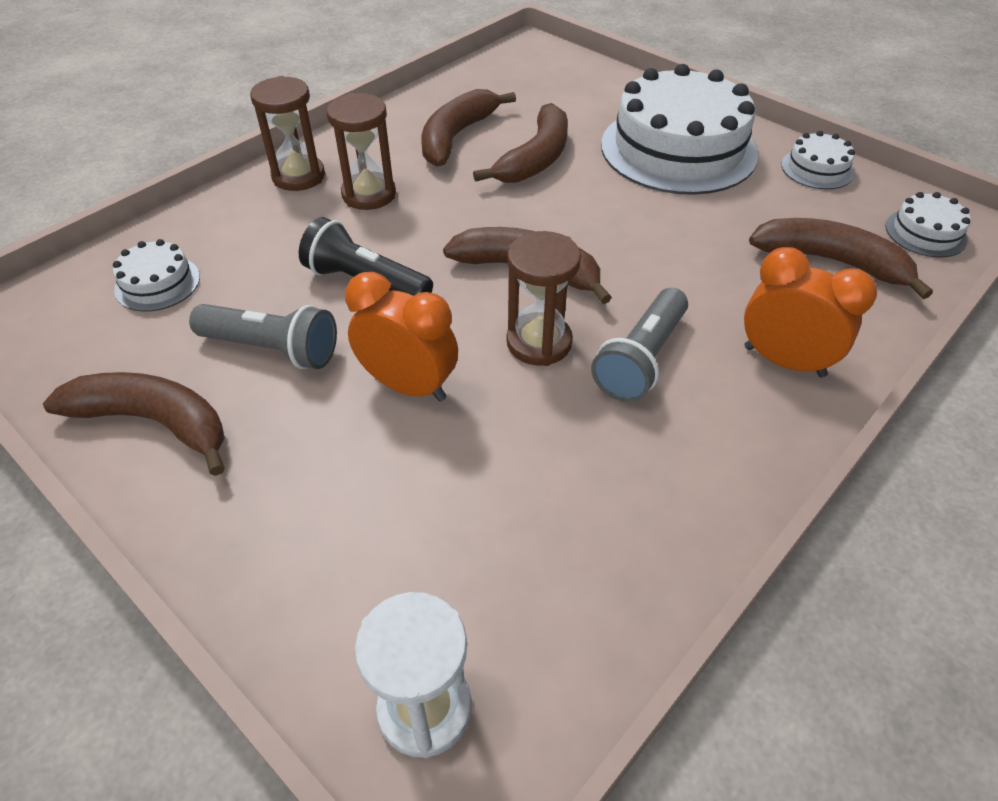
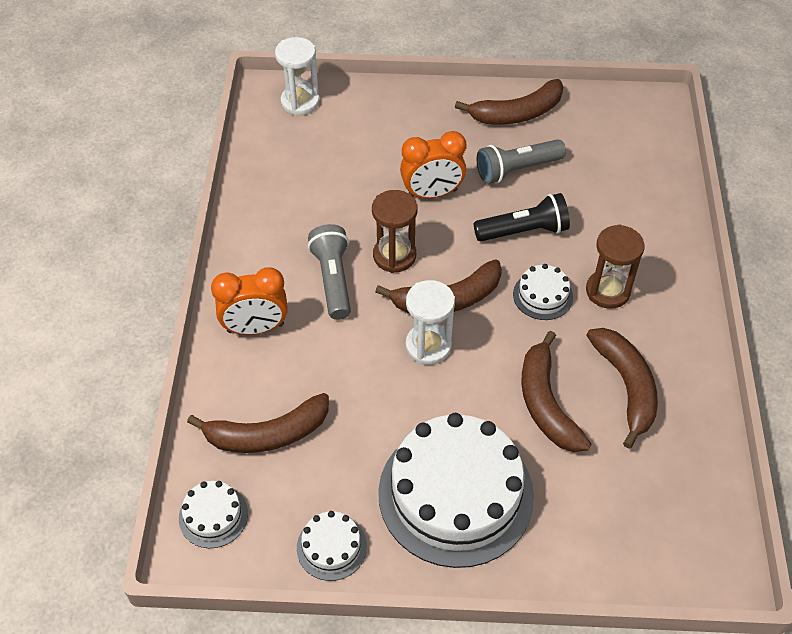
camera: 140 degrees right, 5 degrees up
white cake [113,239,200,312] -> white cake moved to [513,264,573,320]
brown hourglass [250,76,325,191] -> none
none -> white hourglass [406,280,455,365]

